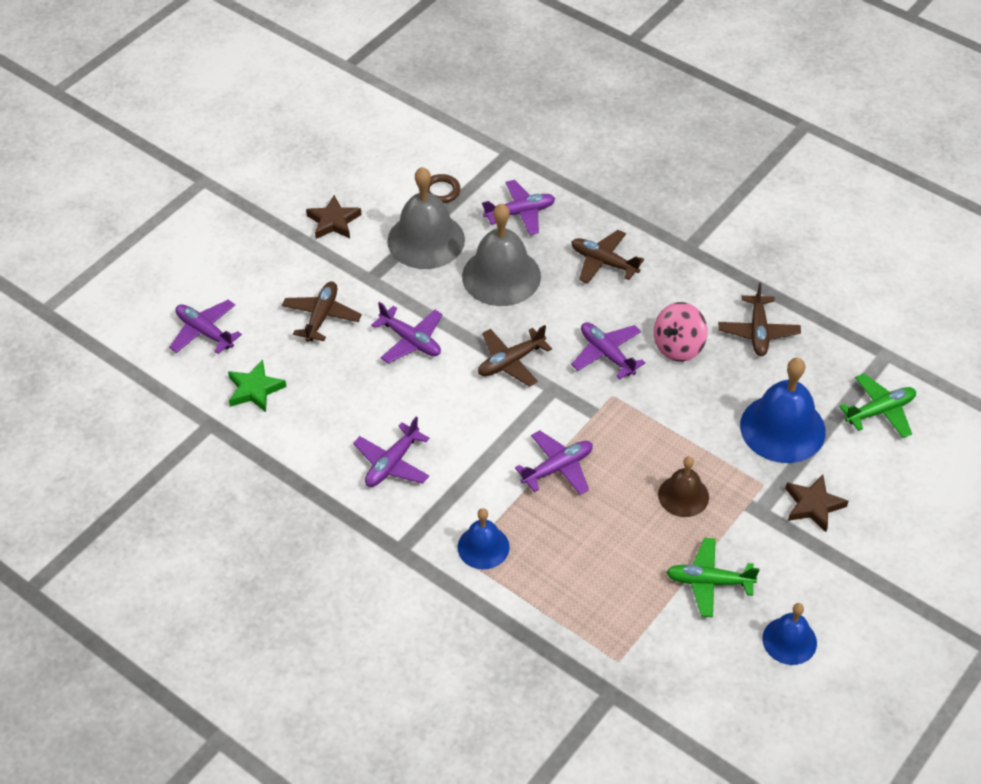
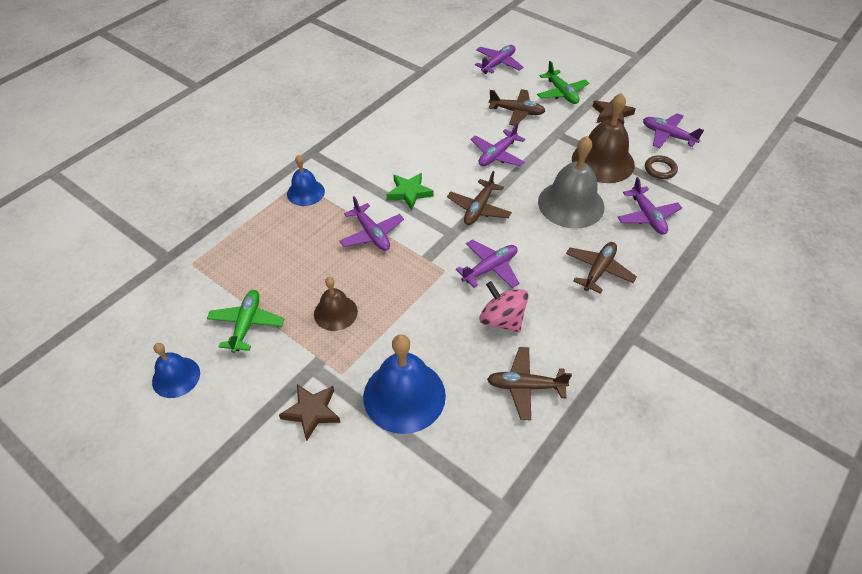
camera: 90 degrees right, 0 degrees up
green star [228,360,287,412] -> green star moved to [386,173,434,210]
purple plane [353,417,430,487] -> purple plane moved to [643,113,704,148]
grey bell [387,167,465,269] -> brown bell [572,93,635,183]
brown plane [478,325,552,387] -> brown plane turned 120 degrees counterclockwise [447,171,512,225]
green plane [839,373,916,438] -> green plane moved to [537,61,589,104]

